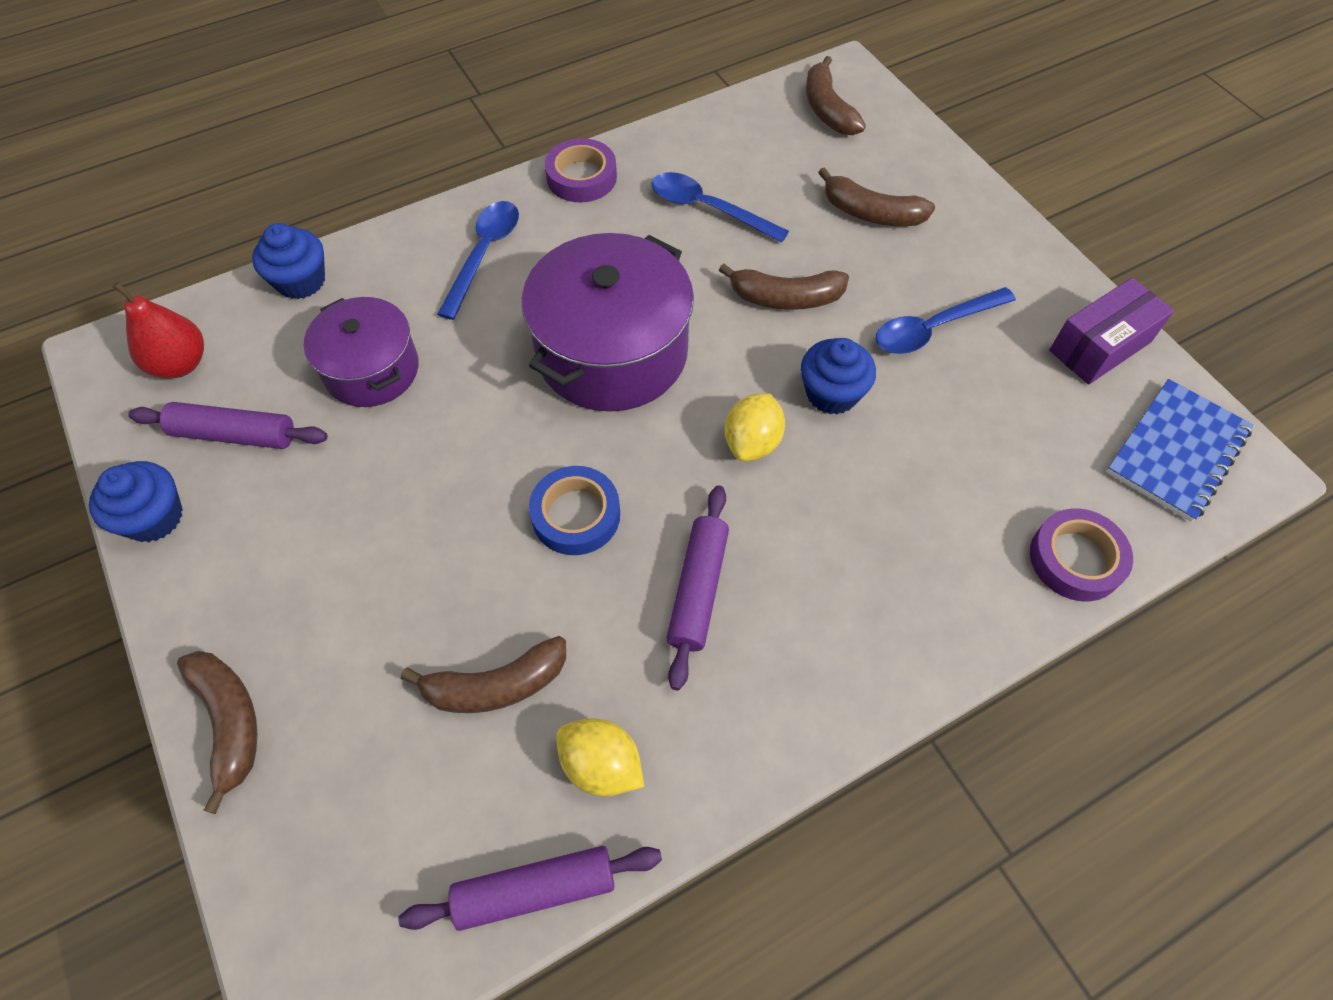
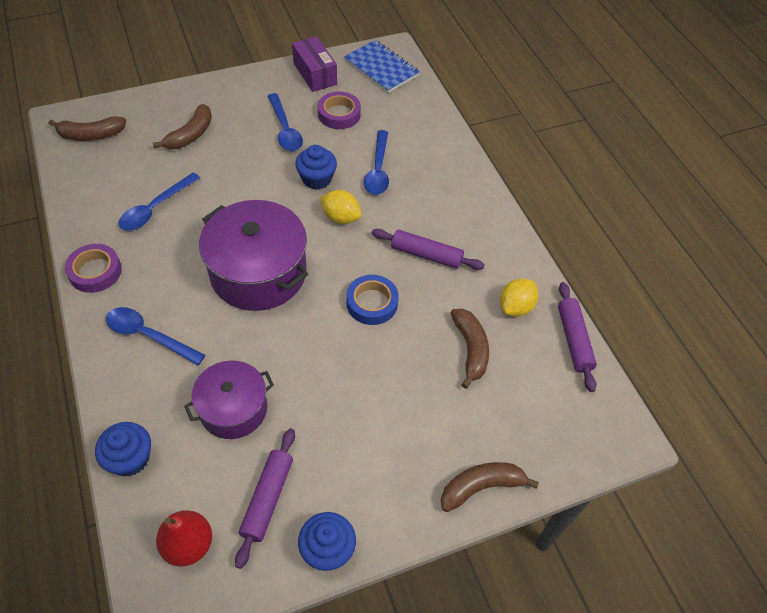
camera: 85 degrees left, 5 degrees down
brown banana [719,263,849,310] -> none
purple tape [1030,508,1133,602] -> purple tape moved to [318,91,361,129]
none -> blue spoon [364,130,389,195]

